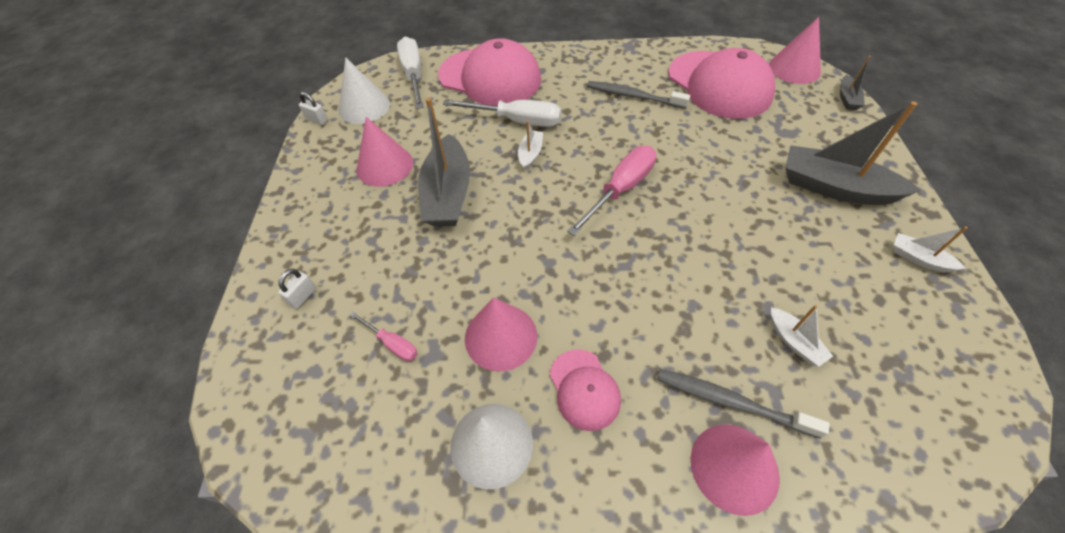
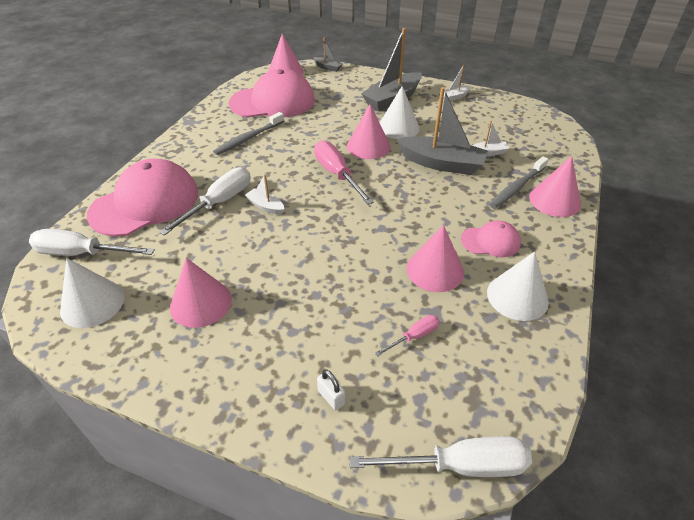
camera: 70 degrees left, 10 degrees down
white padlock [299,92,328,125] -> none
grey boat [418,98,470,227] -> grey boat moved to [397,87,488,175]
none -> pink cone [347,104,390,159]
none -> white screwdriver [349,436,532,477]
none -> white cone [380,86,420,139]

